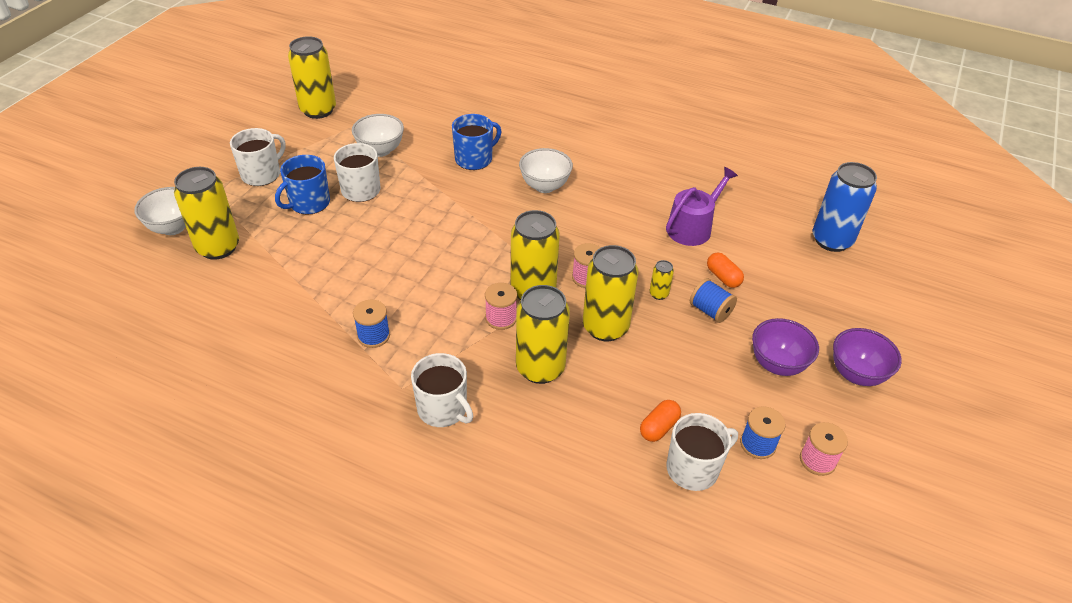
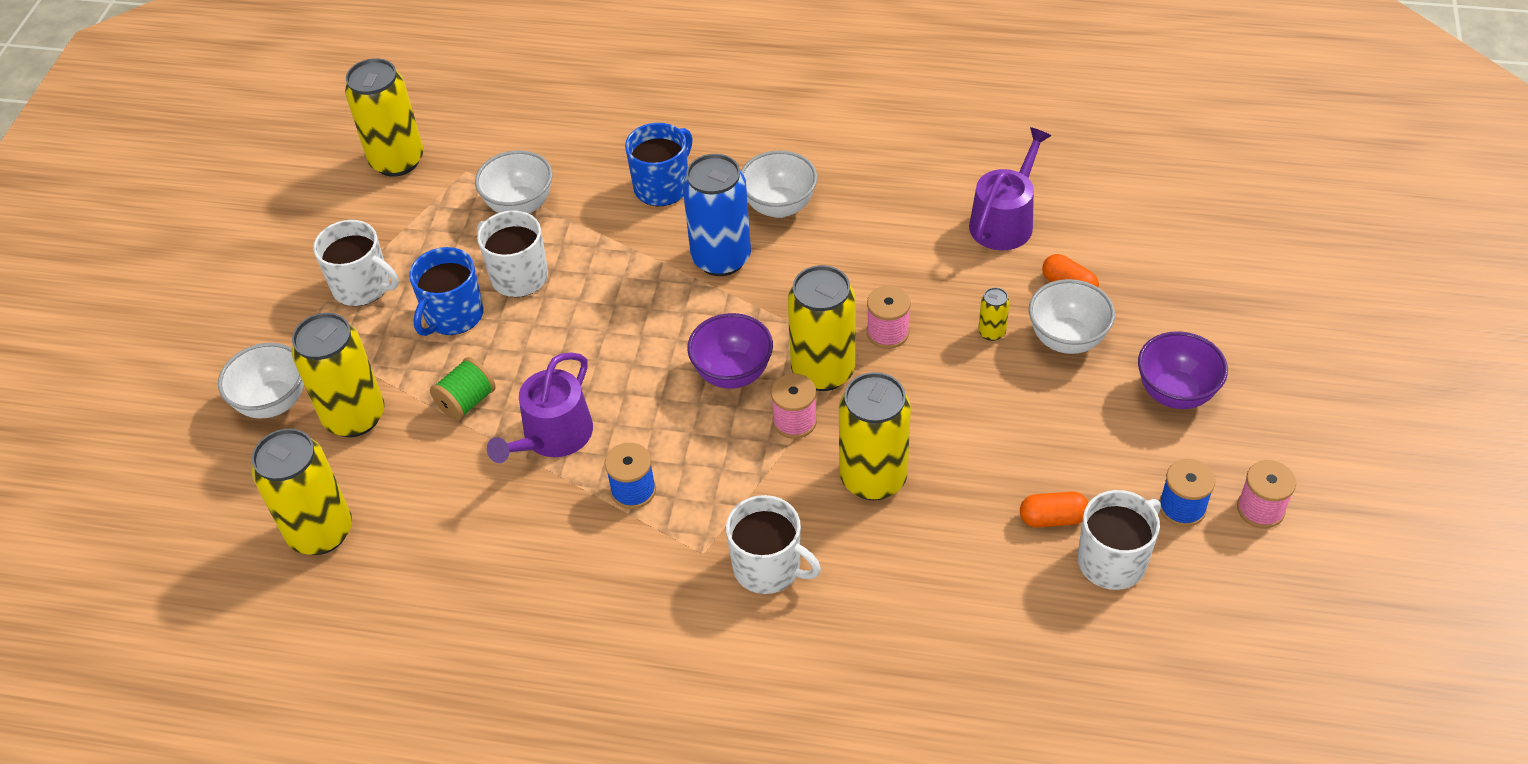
camera: 10 degrees left, 5 degrees up
white mug [230,128,286,186] -> white mug turned 90 degrees clockwise [313,220,399,306]
yellow can [583,245,639,341] -> yellow can moved to [252,428,352,555]
orange capsule [640,400,681,442] -> orange capsule turned 60 degrees clockwise [1020,492,1089,527]
blue spool [690,278,737,323] -> white bowl [1029,279,1115,354]
blue can [813,162,877,252] -> blue can moved to [683,154,751,276]
purple bowl [833,328,902,386] -> purple bowl moved to [687,313,773,389]
none -> green spool [430,357,496,421]
none -> purple watering can [487,352,593,463]

